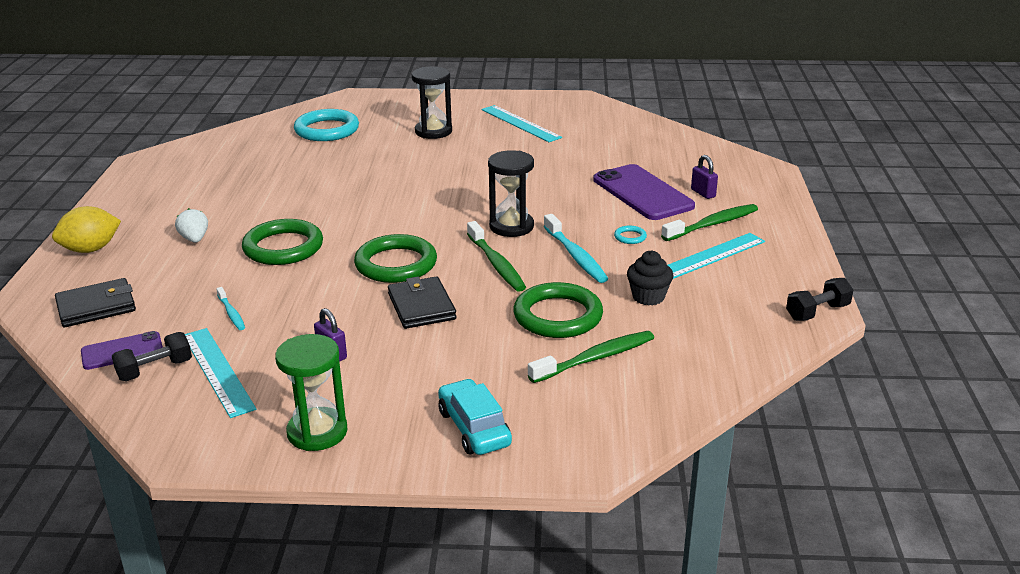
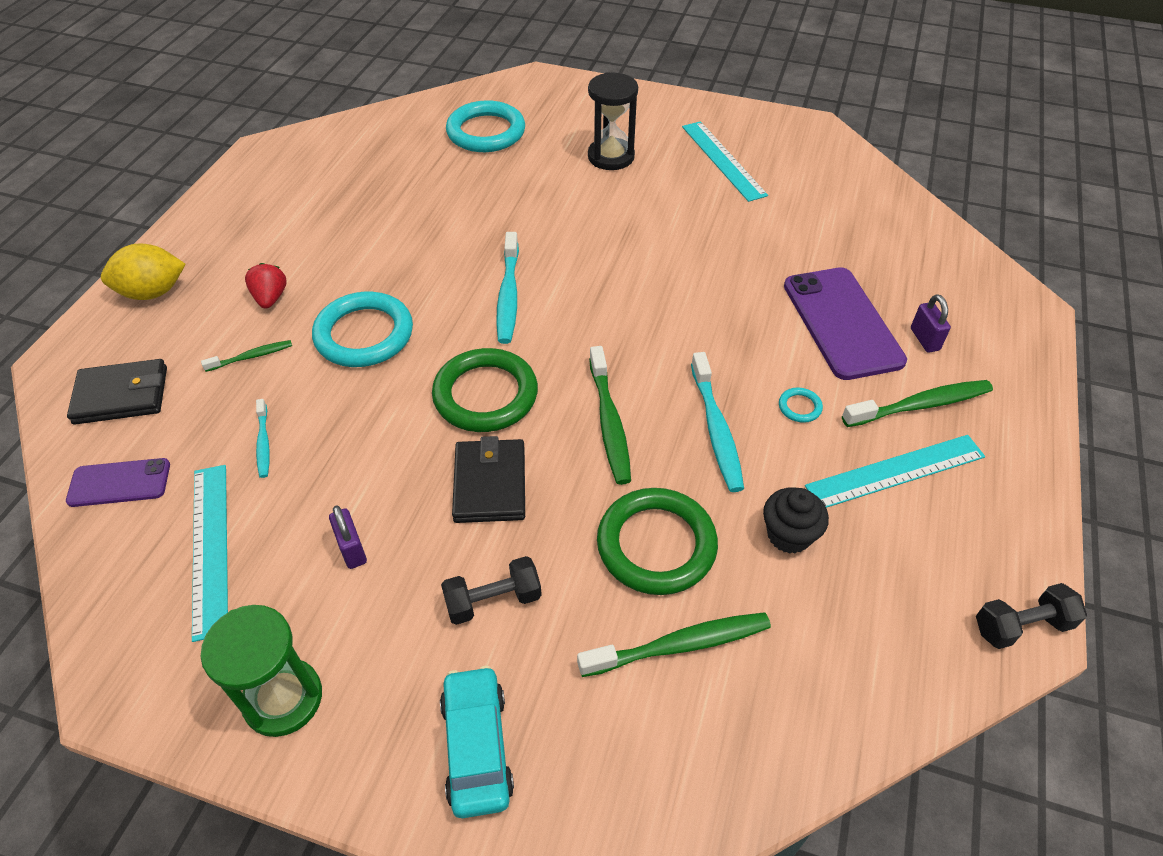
camera: 15 degrees right, 20 degrees up
black dumbbell [112,332,192,381] -> black dumbbell moved to [441,556,542,625]
white strawberry [175,208,208,243] -> red strawberry [245,263,287,309]
green ring [242,219,323,265] -> turquoise ring [312,292,413,367]
black hourglass [488,150,534,237] -> none
none -> green toothbrush [201,340,292,372]
none -> turquoise toothbrush [496,232,519,344]

